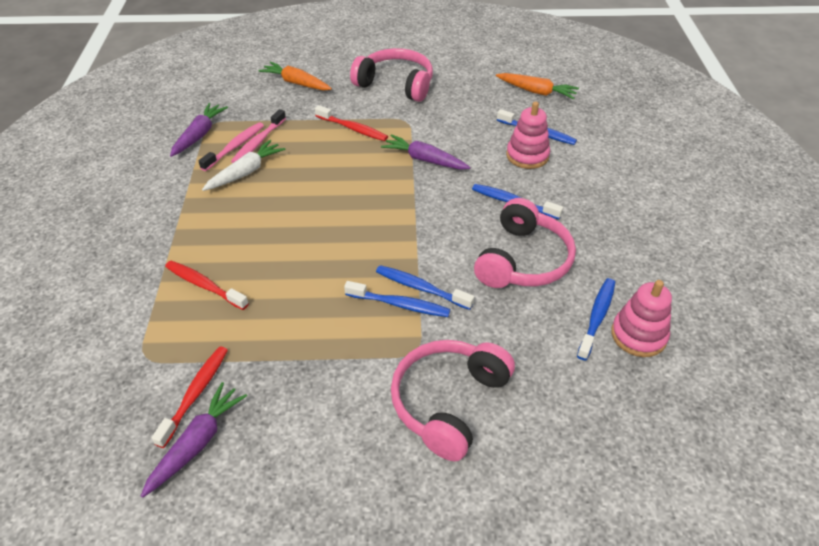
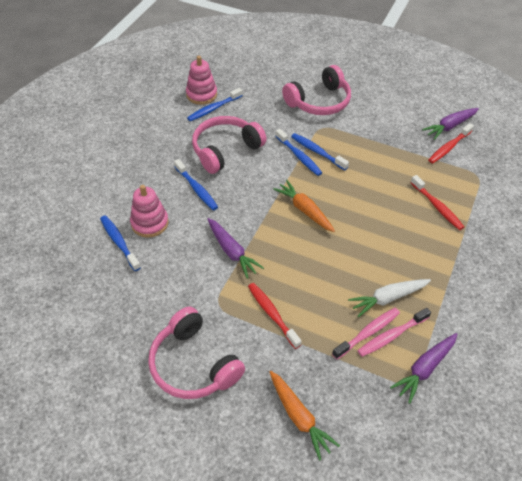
camera: 155 degrees left, 5 degrees up
orange carrot [496,73,579,99] -> orange carrot moved to [273,180,335,232]

